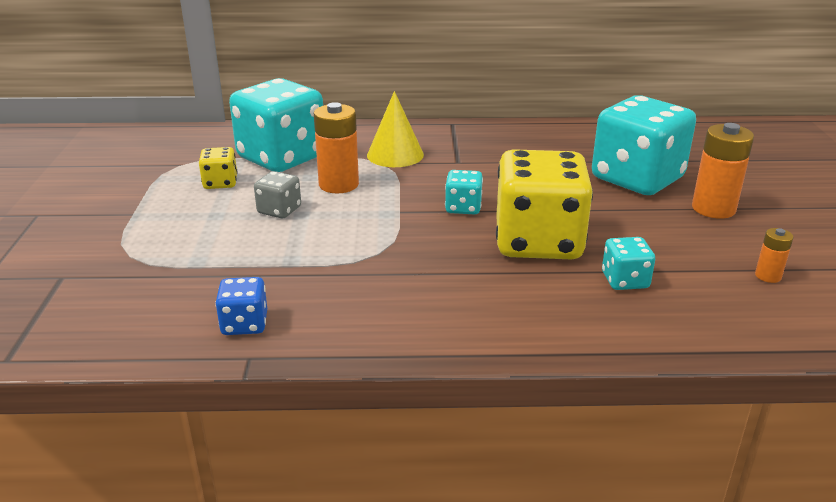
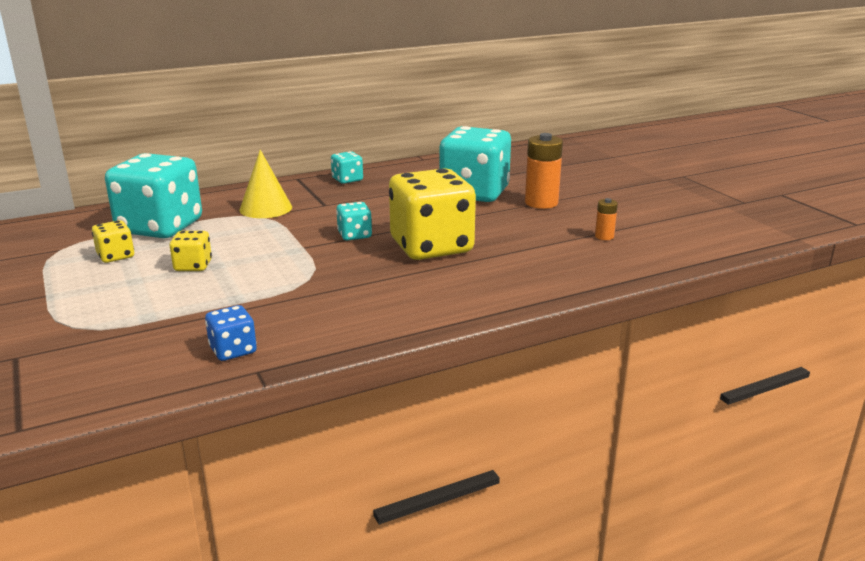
camera: 25 degrees left, 5 degrees down
grey dice [254,171,301,218] -> yellow dice [170,231,212,271]
orange battery [314,102,359,193] -> none
turquoise dice [602,237,655,290] -> turquoise dice moved to [331,151,363,184]

